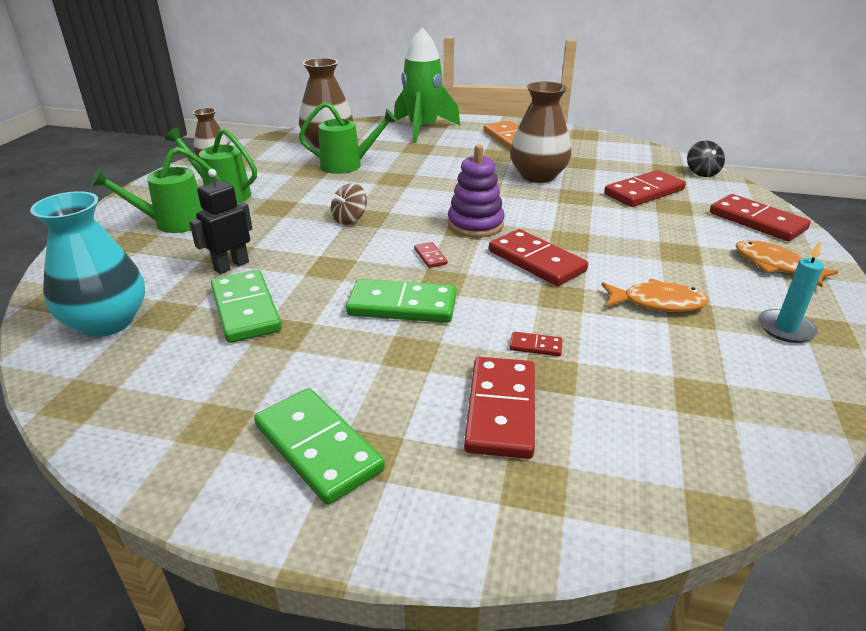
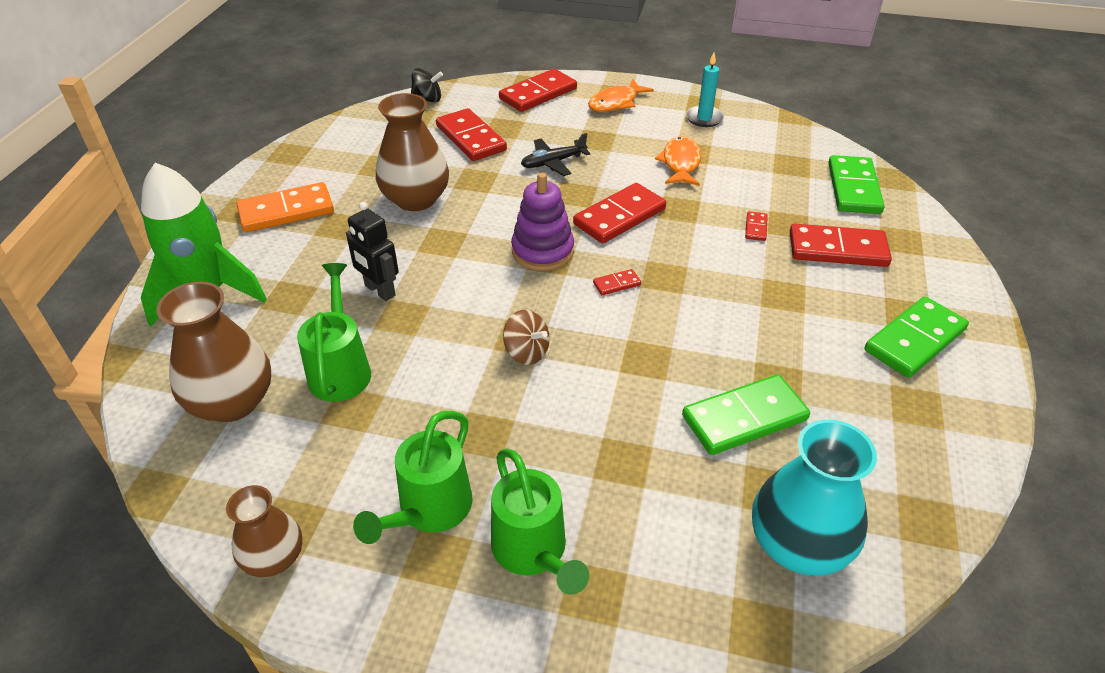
camera: 90 degrees left, 10 degrees up
black robot [189,169,253,274] -> black robot moved to [346,202,399,301]
green domino [346,279,456,323] -> green domino moved to [828,155,885,214]
none -> black plane [521,133,590,176]

